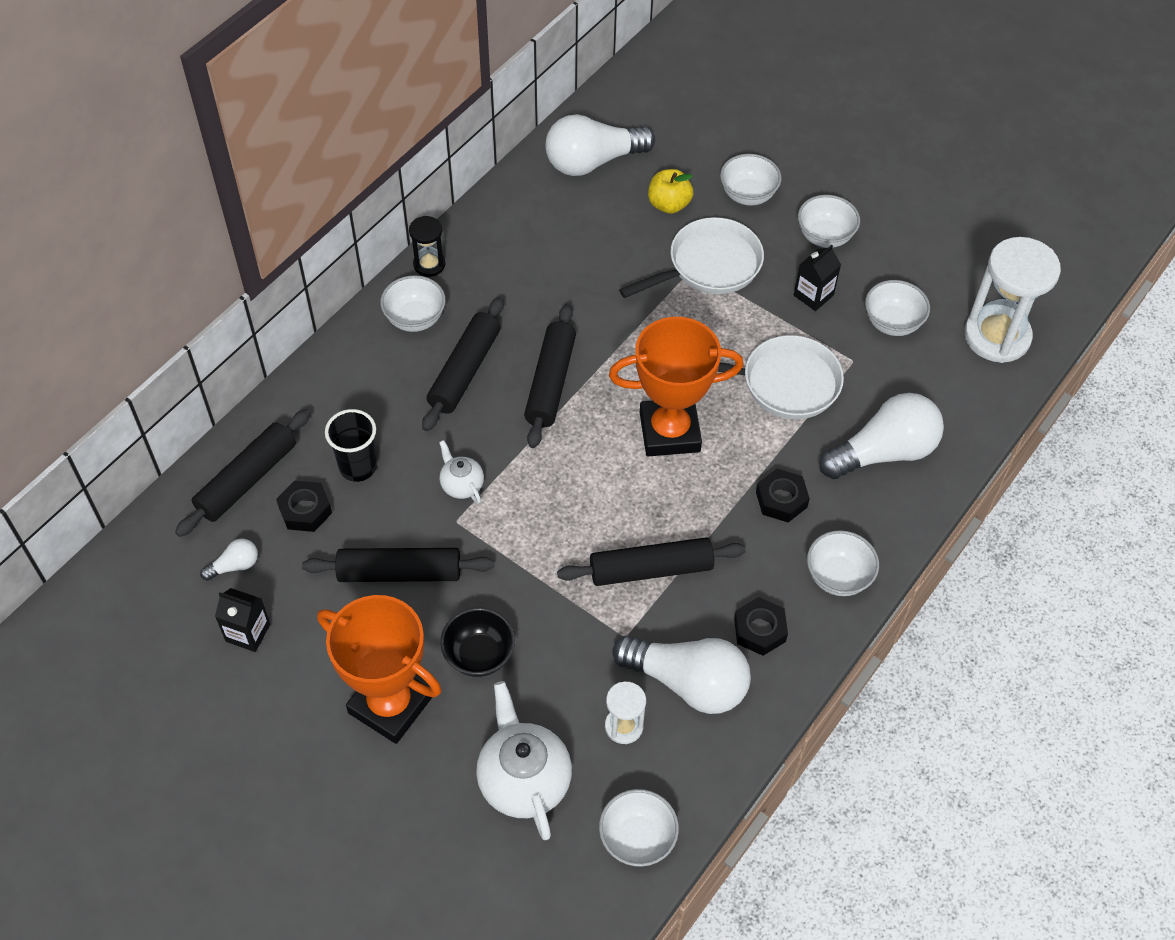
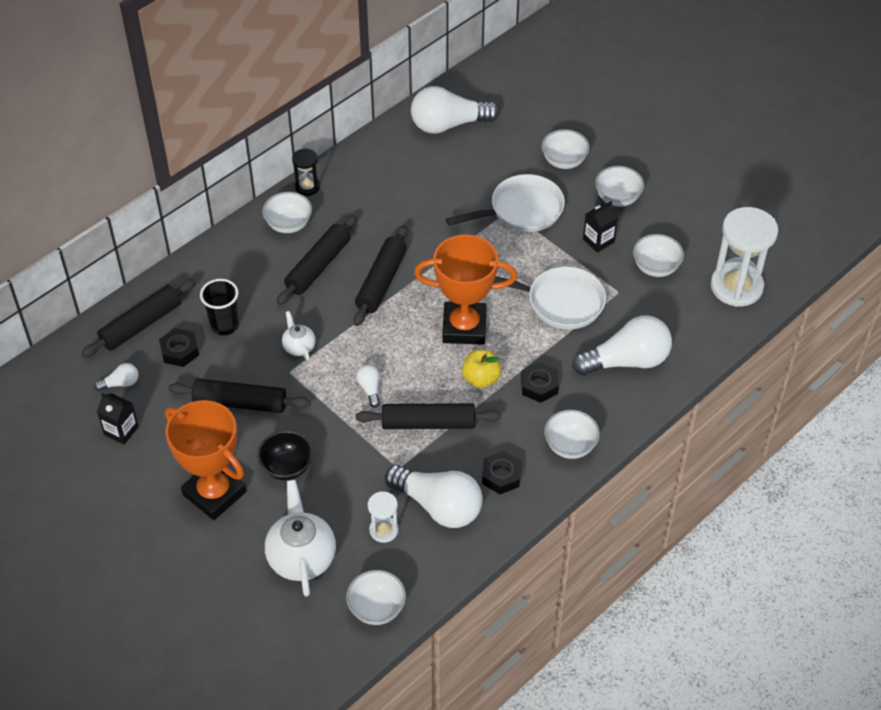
camera: 10 degrees right, 5 degrees down
yellow apple [648,169,693,214] -> yellow apple moved to [462,350,501,388]
none -> white light bulb [356,365,380,408]

